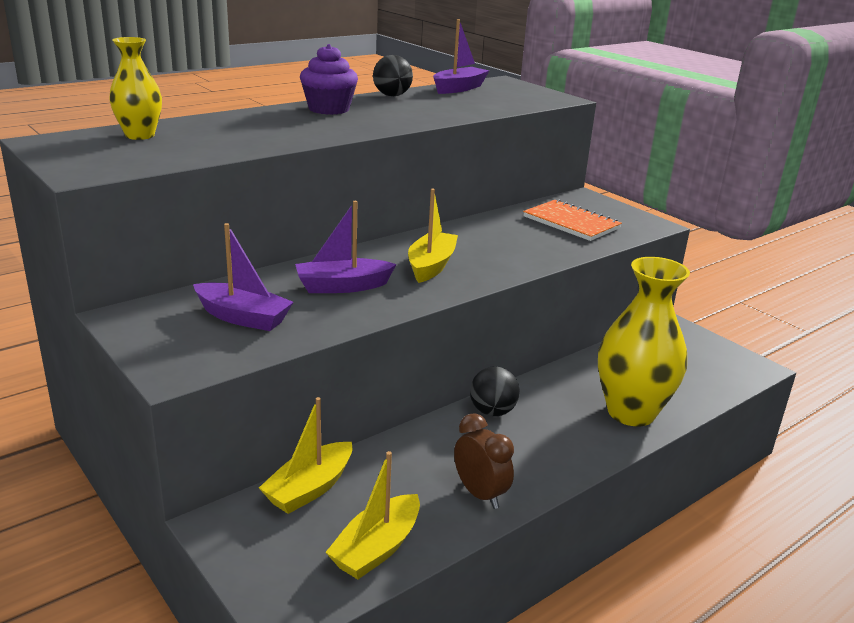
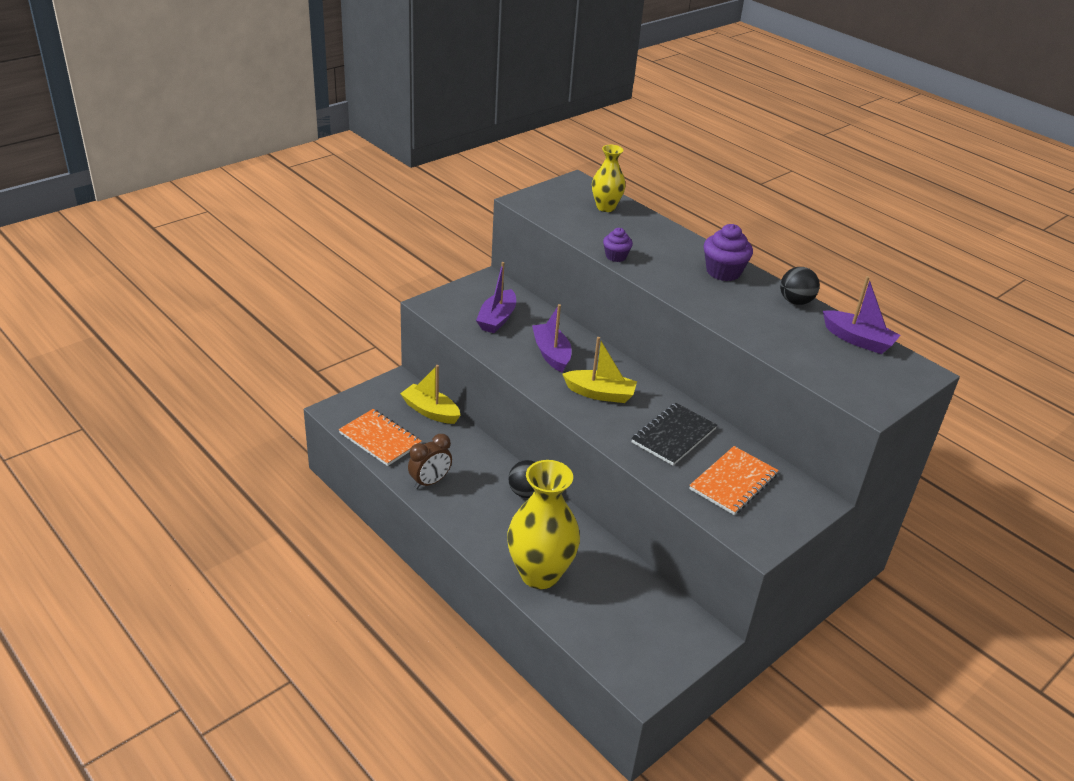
camera: 85 degrees right, 10 degrees up
yellow boat [325,451,420,579] -> orange notebook [339,409,422,466]
none -> purple cupcake [603,228,633,262]
none -> black notebook [631,403,717,466]

